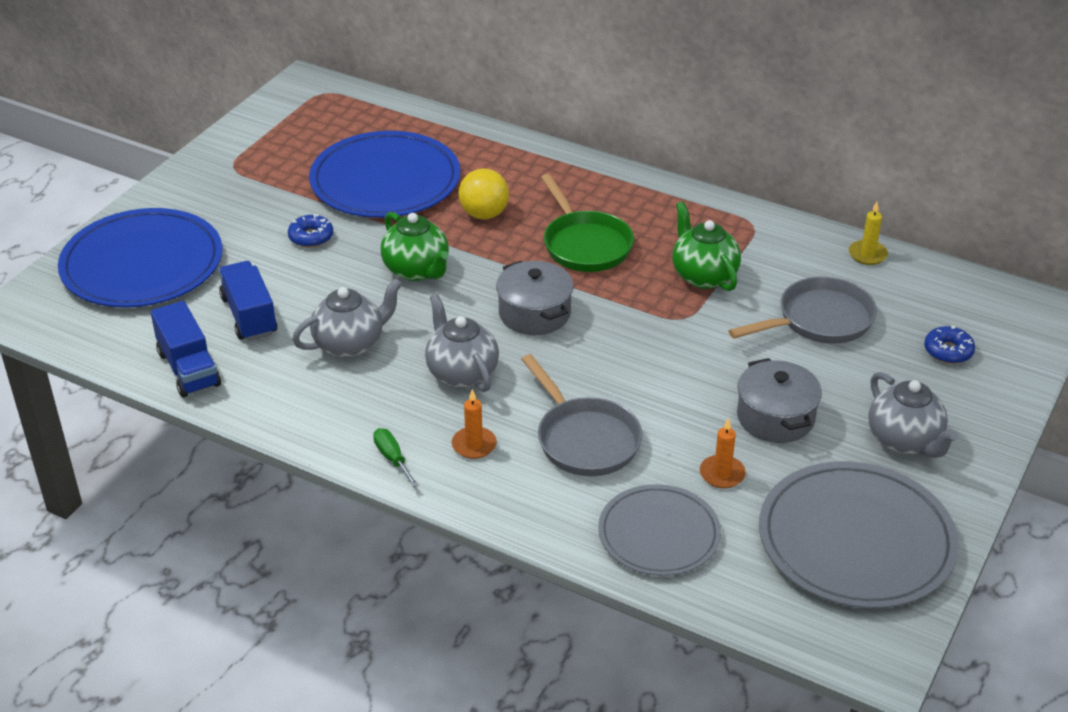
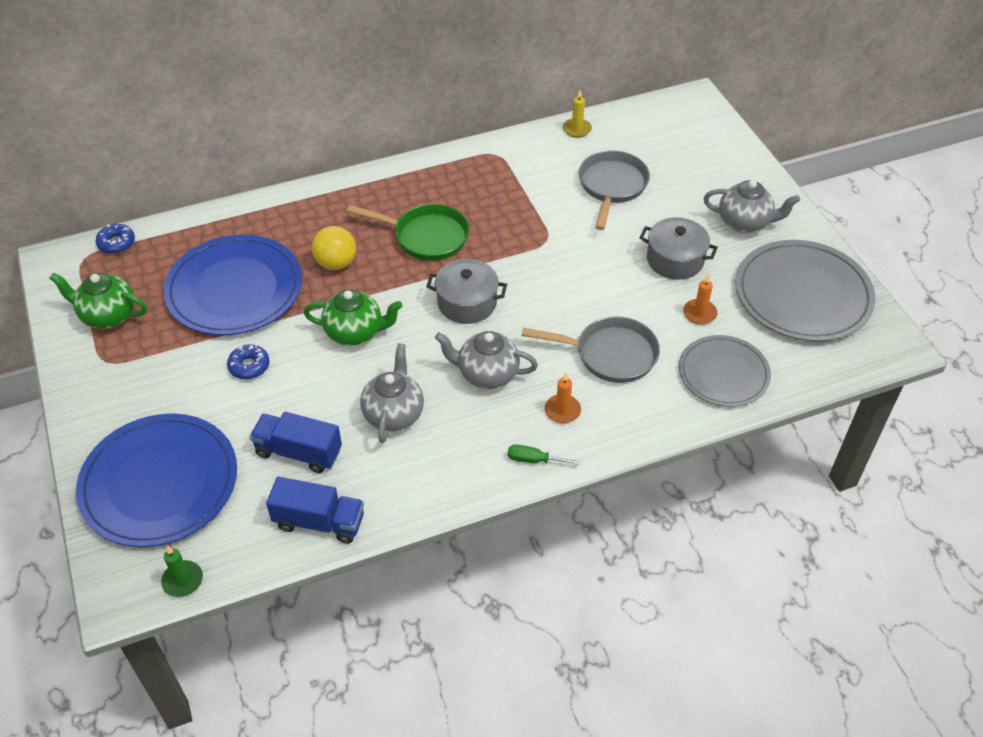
camera: 50 degrees left, 10 degrees up
green teapot [672,201,741,291] -> green teapot moved to [49,272,147,329]
blue donut [924,325,975,364] -> blue donut moved to [96,224,135,254]
none -> green candle [161,545,203,597]

